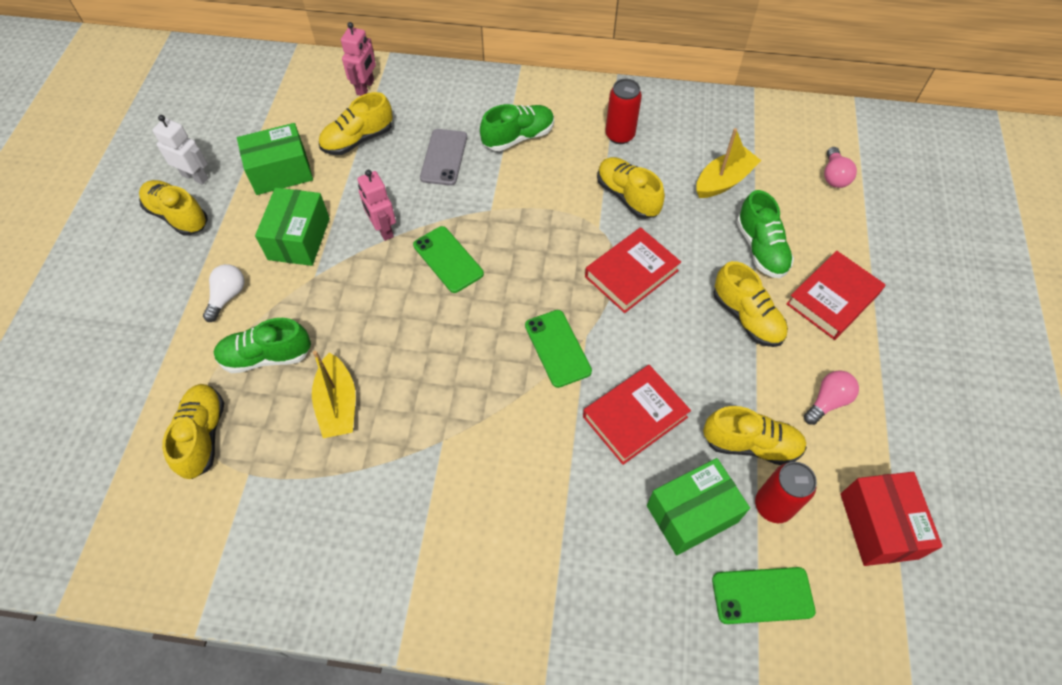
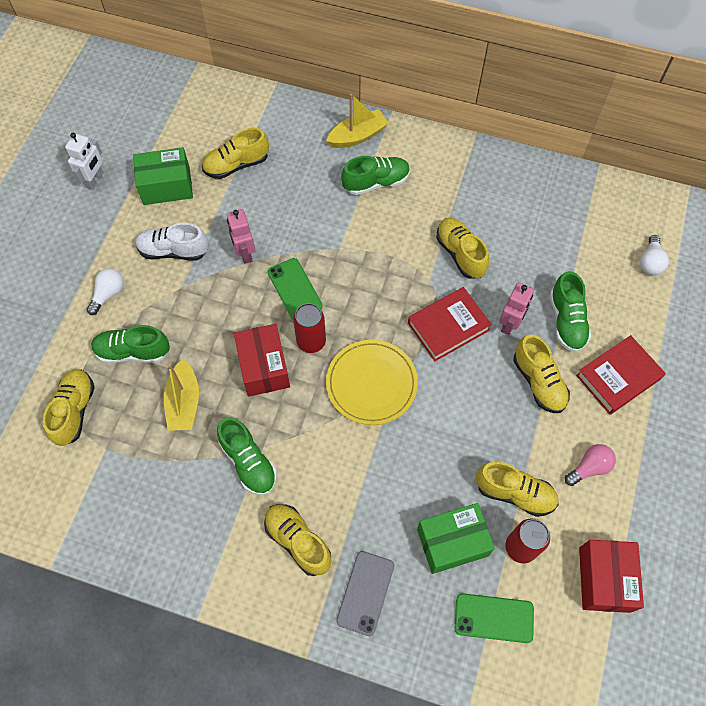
camera: 10 degrees right, 5 degrees up
yellow shoe [139,180,208,236] -> yellow shoe moved to [264,504,331,576]
white robot [153,115,208,185] -> white robot turned 75 degrees clockwise [65,133,104,190]
green box [255,187,330,266] -> white shoe [135,223,209,261]
pink robot [341,22,376,96] -> pink robot moved to [499,282,534,335]
grey phone [420,129,467,185] -> grey phone moved to [336,551,394,636]
green phone [525,310,592,388] -> yellow plate [326,340,418,425]
red book [583,365,691,465] -> none
red can [605,79,642,144] -> red can moved to [293,303,326,353]
yellow boat [696,128,761,198] -> yellow boat moved to [326,93,389,148]
pink light bulb [824,147,857,188] -> white light bulb [640,235,669,275]
none -> green shoe [217,417,277,495]
none -> red box [234,324,290,397]

